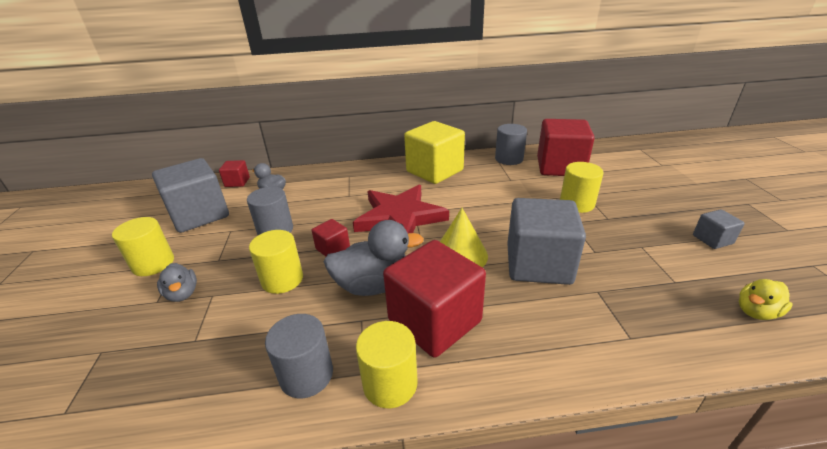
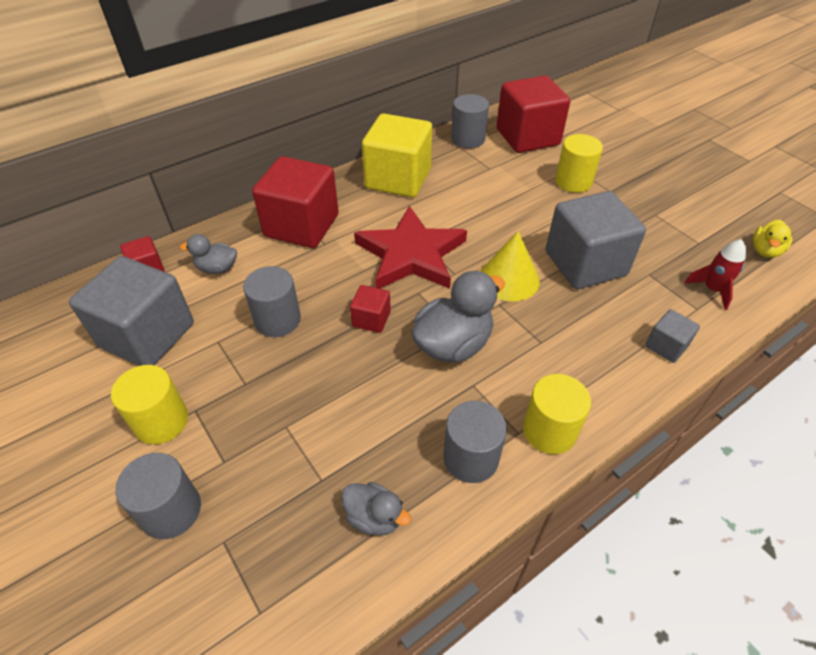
camera: 30 degrees left, 15 degrees up
grey duck [157,263,197,302] -> grey duck moved to [341,482,411,536]
yellow cylinder [249,230,303,294] -> none
red cube [383,240,486,358] -> red cube moved to [252,156,339,248]
grey cube [693,209,745,249] -> grey cube moved to [645,309,700,363]
none -> grey cylinder [115,453,201,539]
none -> red rocket [684,239,746,310]

